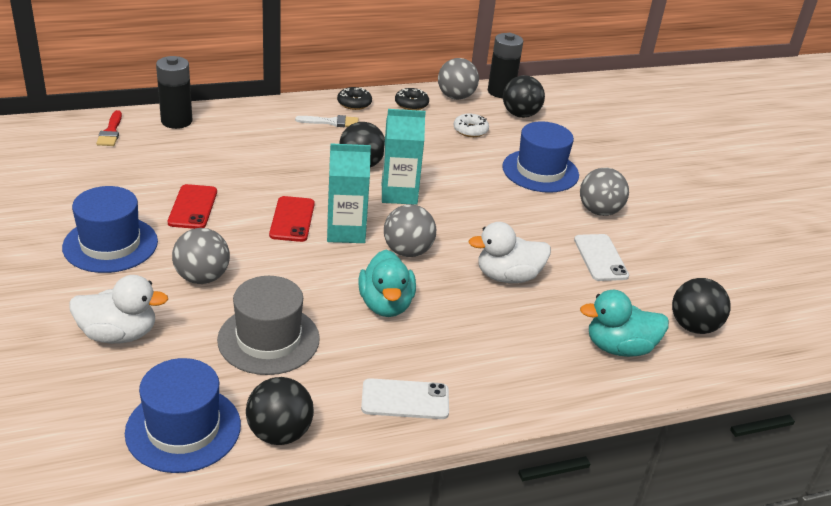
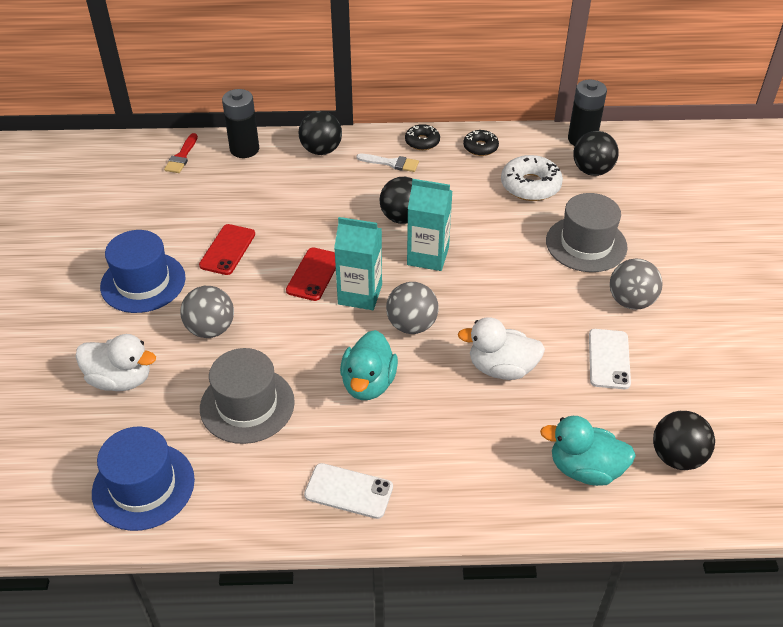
camera: 20 degrees right, 10 degrees up
black ball [246,377,314,445] -> black ball moved to [298,111,342,155]
grey ball [438,58,479,100] -> none
white donut [454,114,489,137] -> white donut [501,155,563,201], size x1.65
blue hat [502,121,579,193] -> grey hat [546,193,628,272]

